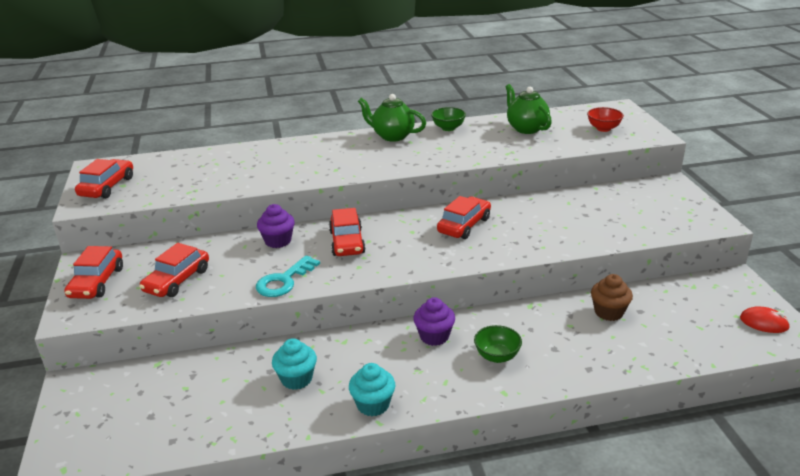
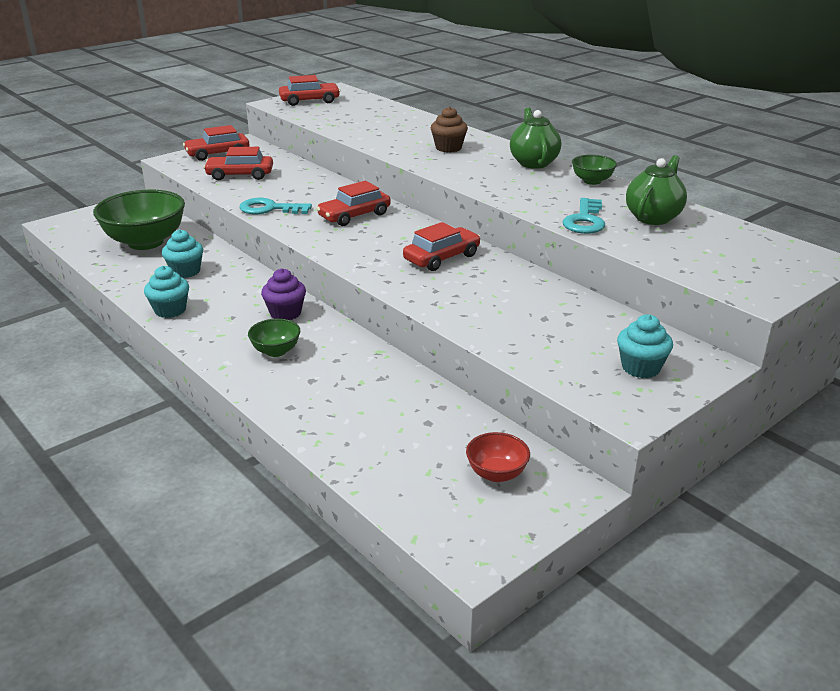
camera: 60 degrees right, 0 degrees up
purple cupcake [257,204,295,248] -> none
red car [437,196,491,239] -> red car turned 45 degrees counterclockwise [403,222,481,271]
red bowl [587,107,624,132] -> red bowl moved to [466,432,530,482]
brown cupcake [591,274,633,321] -> brown cupcake moved to [431,106,468,153]
red mouse [740,306,790,333] -> none
none -> green bowl [93,189,185,250]
none -> turquoise key [563,198,605,234]
none -> turquoise cupcake [617,314,673,378]

